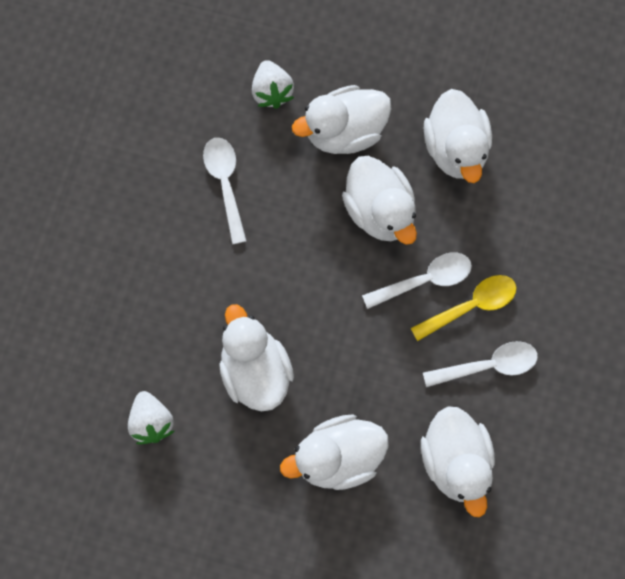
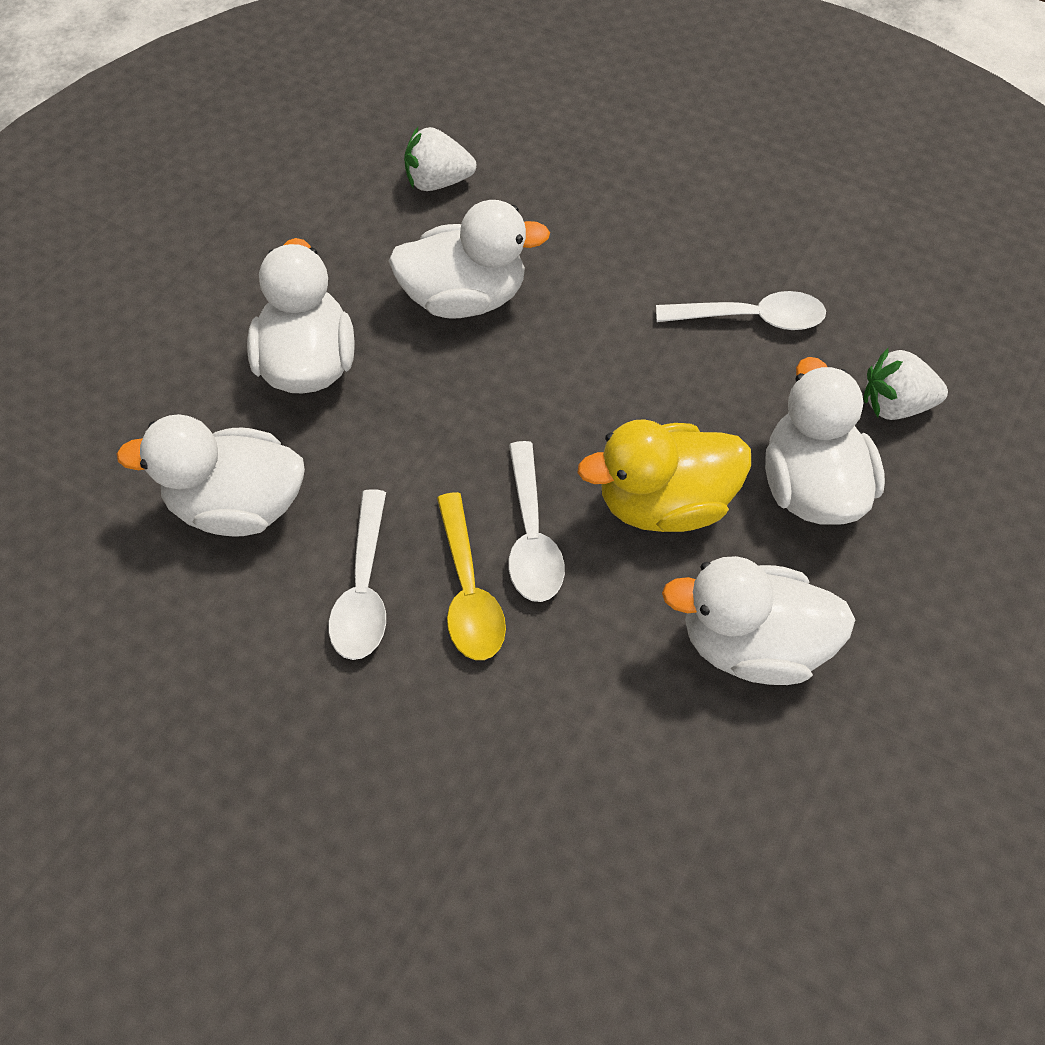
camera: 105 degrees right, 15 degrees down
white duck [342,156,417,245] -> yellow duck [578,419,751,532]

